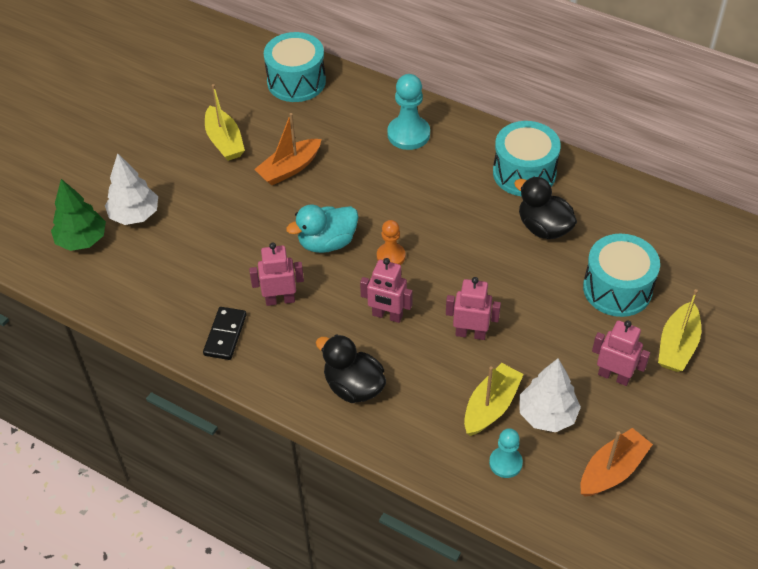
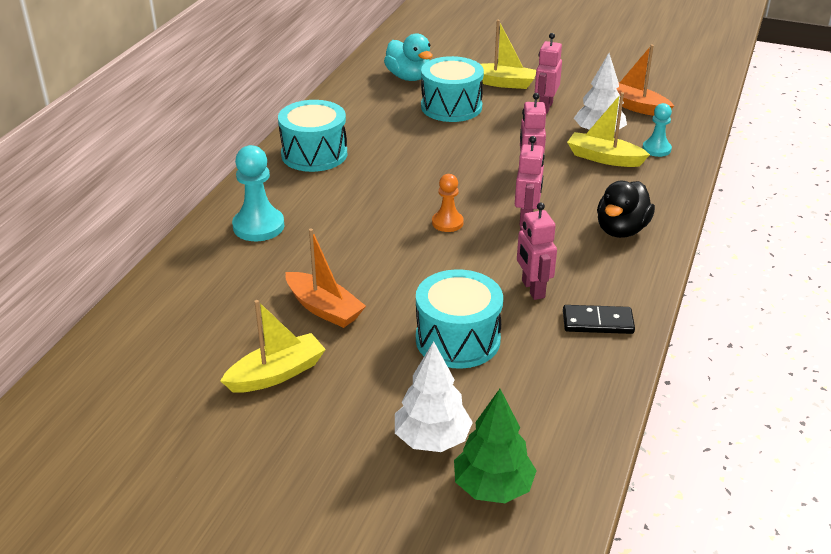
camera: 100 degrees left, 15 degrees down
turquoise drum [264,32,326,102] -> turquoise drum moved to [416,269,503,369]
turquoise duck [286,205,358,253] -> turquoise duck moved to [384,33,433,81]
black duck [514,176,577,239] -> none

